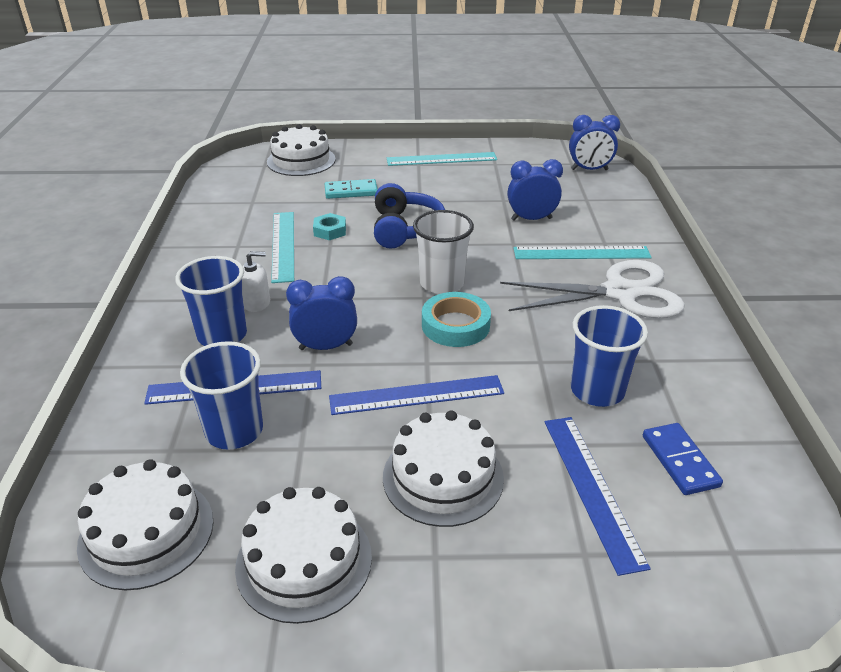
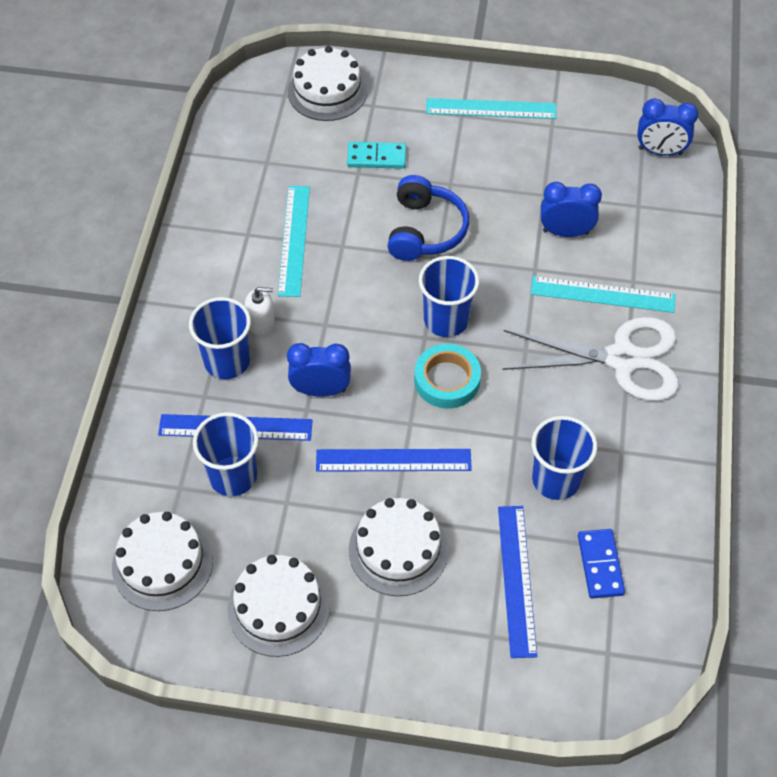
camera: 10 degrees right, 20 degrees up
turquoise nut [313,213,346,240] -> none
white cup [413,210,474,294] -> blue cup [419,256,479,337]

